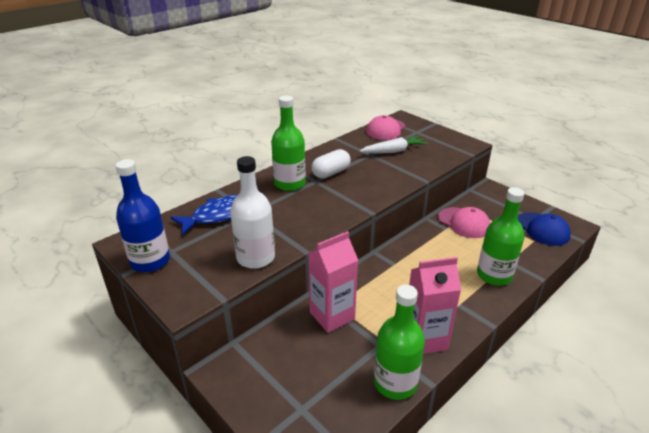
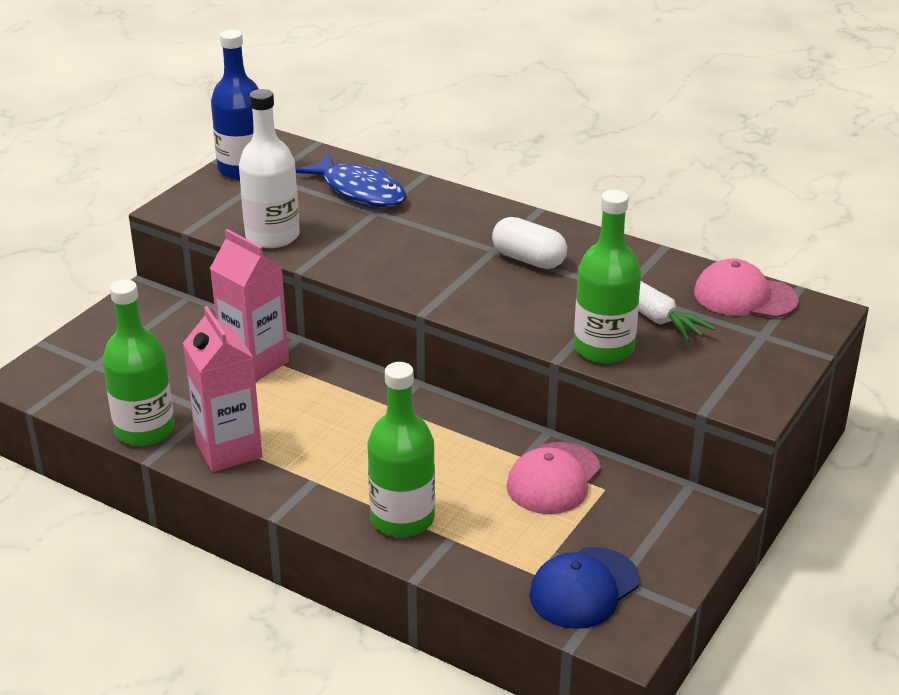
camera: 75 degrees right, 0 degrees up
green bottle [271,95,306,191] -> green bottle moved to [574,190,641,363]

